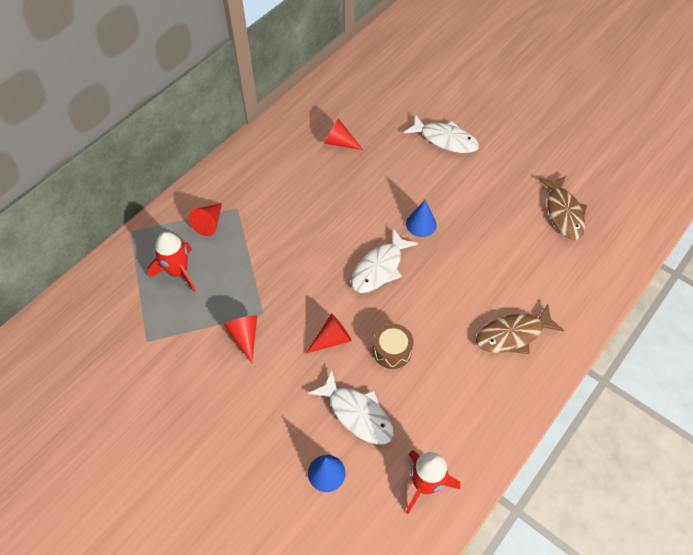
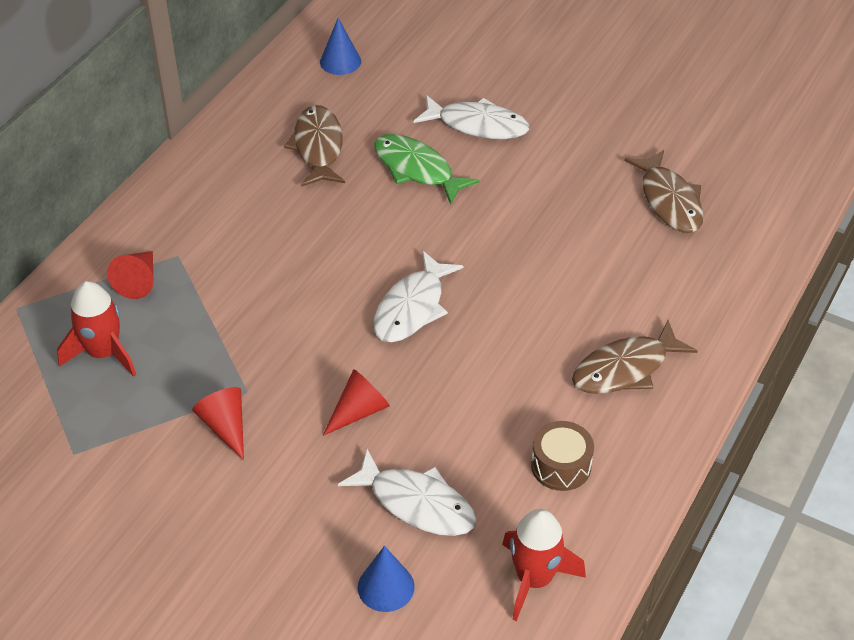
camera: 10 degrees left, 10 degrees down
red cone [324,119,363,150] -> brown fish [284,105,345,187]
brown drum [373,324,413,369] -> brown drum moved to [531,421,594,491]
blue cone [406,200,437,237] -> blue cone moved to [320,18,361,75]
none -> green fish [374,134,479,205]

